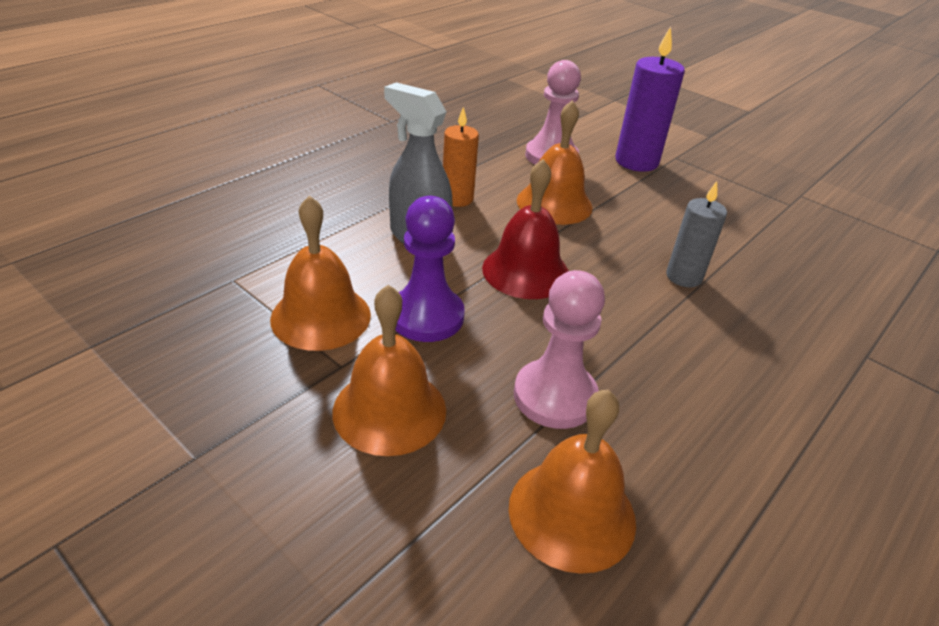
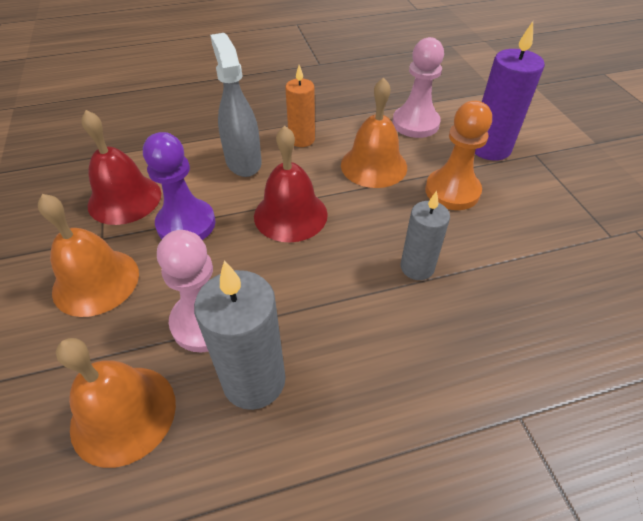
camera: 35 degrees right, 10 degrees up
orange bell [270,195,371,351] -> red bell [81,110,161,225]
none -> grey candle [194,260,286,410]
none -> orange pawn [425,101,492,210]

